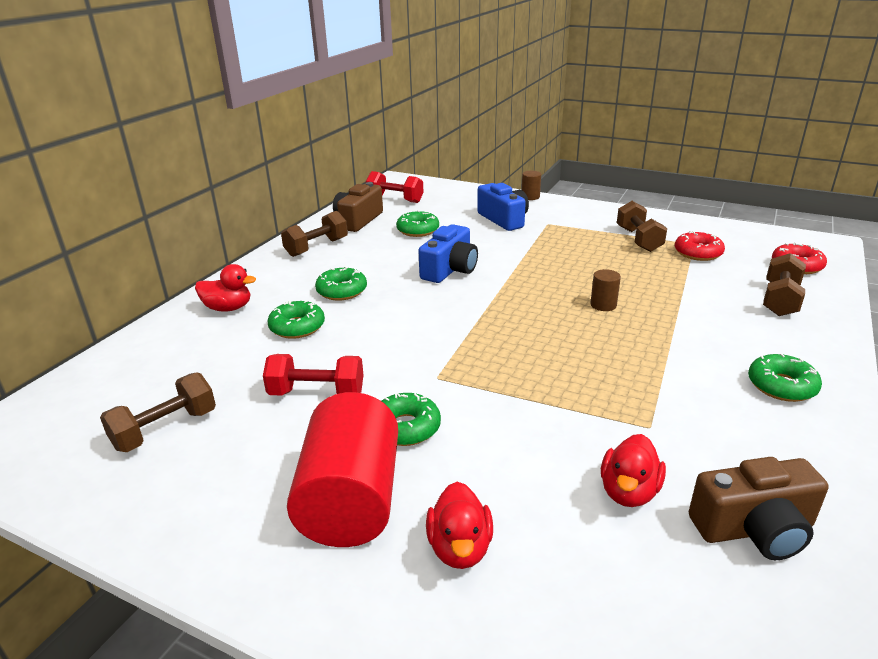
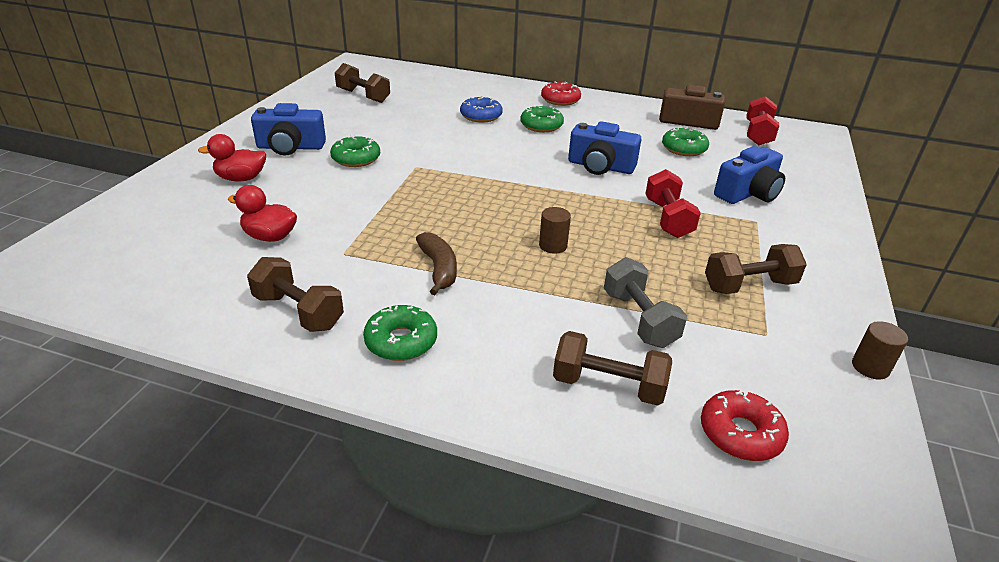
camera: 80 degrees right, 5 degrees up
red duck [195,264,256,312] -> none
red dumbbell [263,354,364,396] -> red dumbbell moved to [645,169,701,238]
green donut [268,300,325,339] -> blue donut [460,96,503,122]
brown dumbbell [281,211,348,257] -> brown dumbbell moved to [247,257,344,332]
red cylinder [287,392,398,547] -> blue camera [251,103,326,156]
brown cylinder [522,171,541,200] -> brown cylinder moved to [852,321,908,379]
red donut [675,231,725,261] -> red donut moved to [541,82,581,106]
brown camera [689,457,828,560] -> none
none -> brown banana [416,232,457,295]
none -> grey dumbbell [604,257,687,348]

